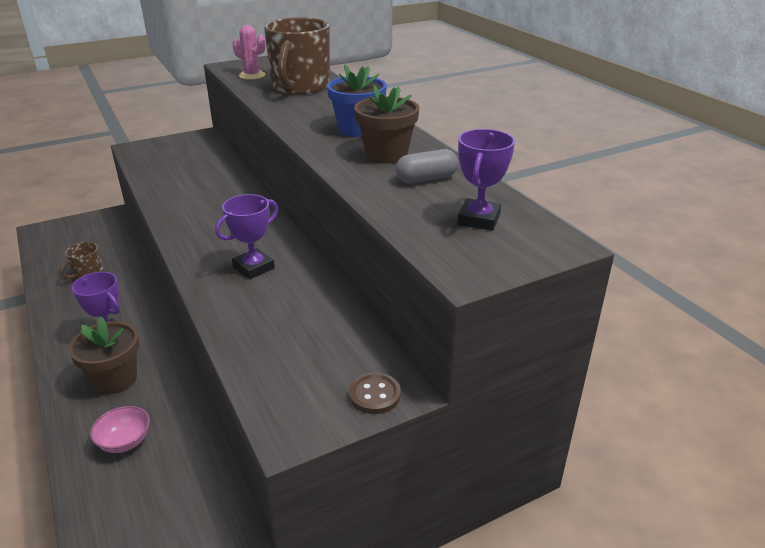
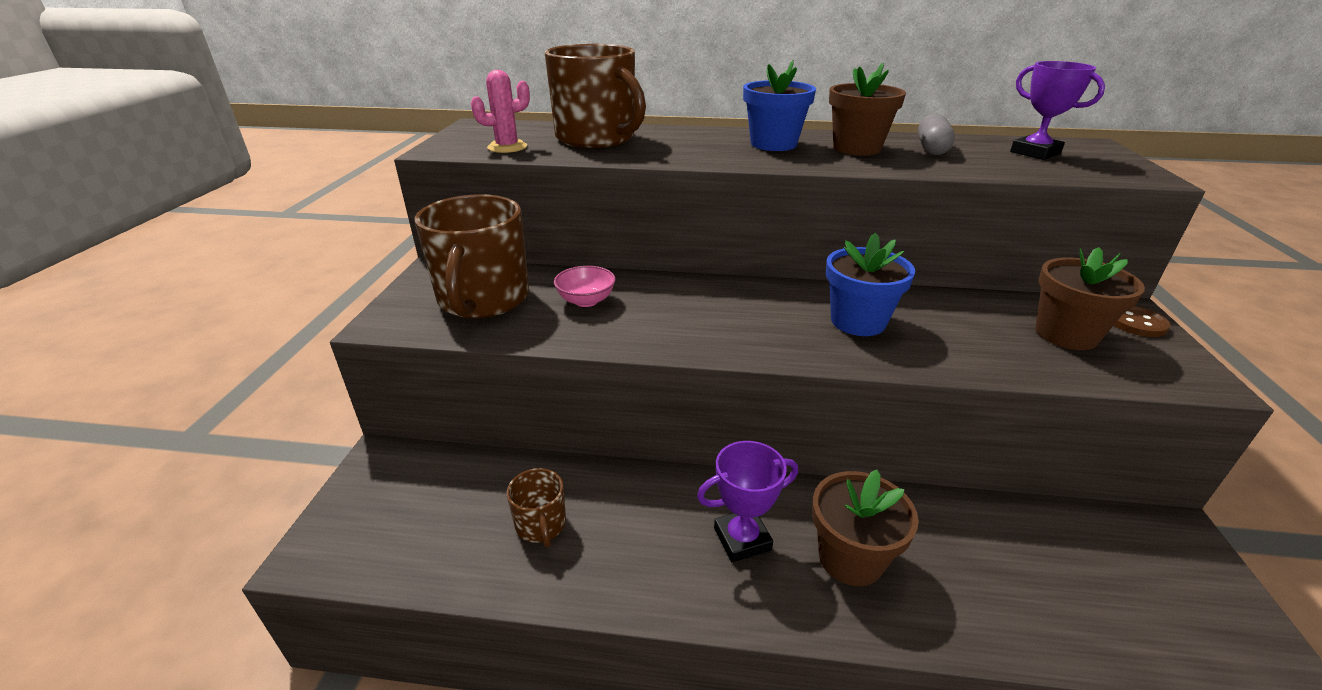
camera: 55 degrees left, 0 degrees up
pink bowl [90,406,150,453] -> pink bowl moved to [554,266,616,307]
purple trophy [215,194,278,279] -> blue flower pot [826,233,915,336]
none -> brown mug [415,194,529,318]
none -> brown flower pot [1035,247,1145,350]

